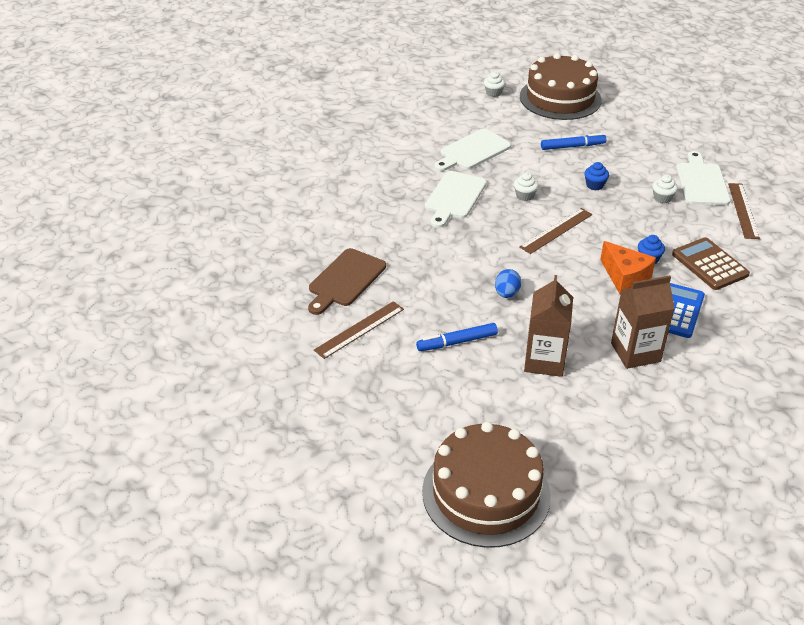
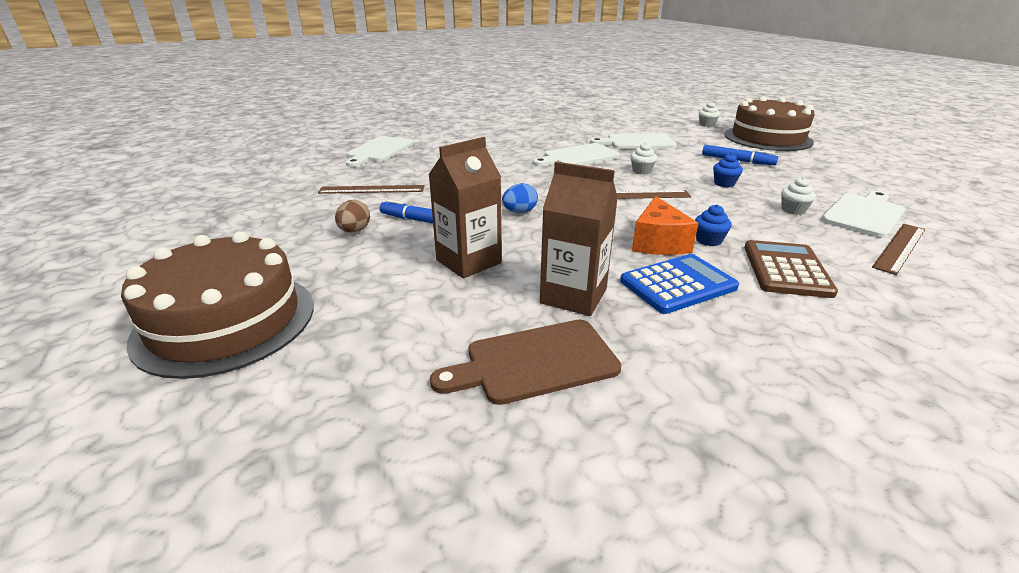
camera: 40 degrees right, 10 degrees down
brown cutting board [308,248,386,315] -> brown cutting board moved to [430,320,621,405]
none -> brown egg [335,200,370,232]
none -> white cutting board [346,136,414,167]

